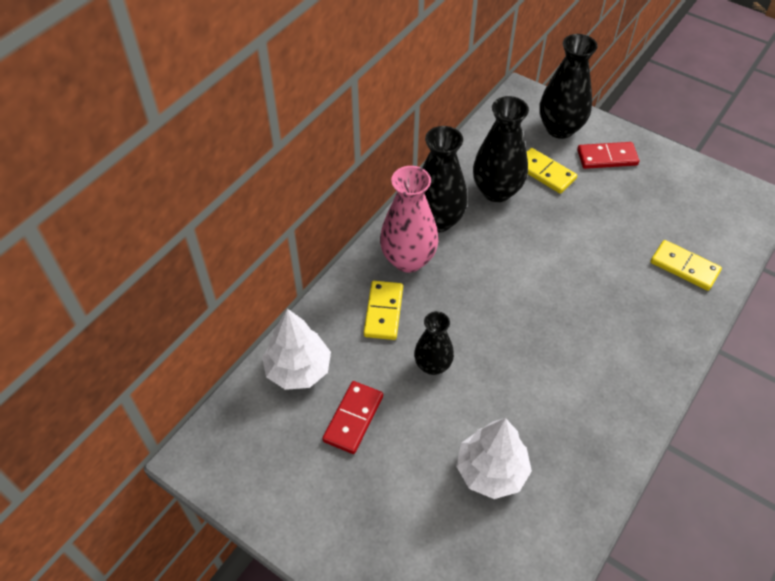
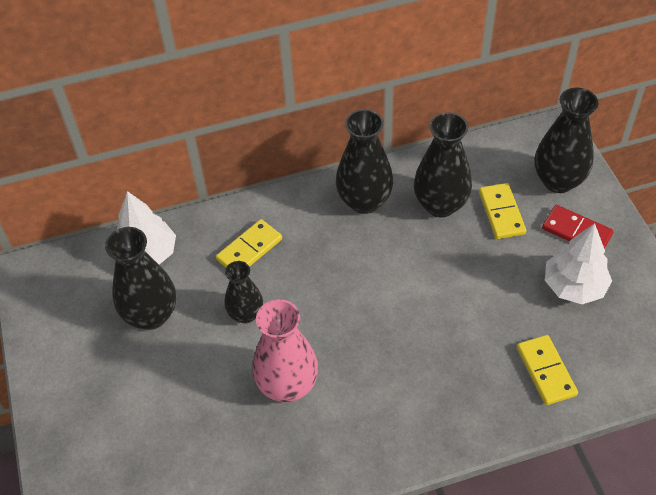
camera: 40 degrees right, 0 degrees up
red domino [322,381,383,454] -> black vase [105,227,176,330]
pink vase [380,166,438,272] -> pink vase moved to [253,299,318,403]
white tree [456,418,532,499] -> white tree moved to [545,223,612,304]

